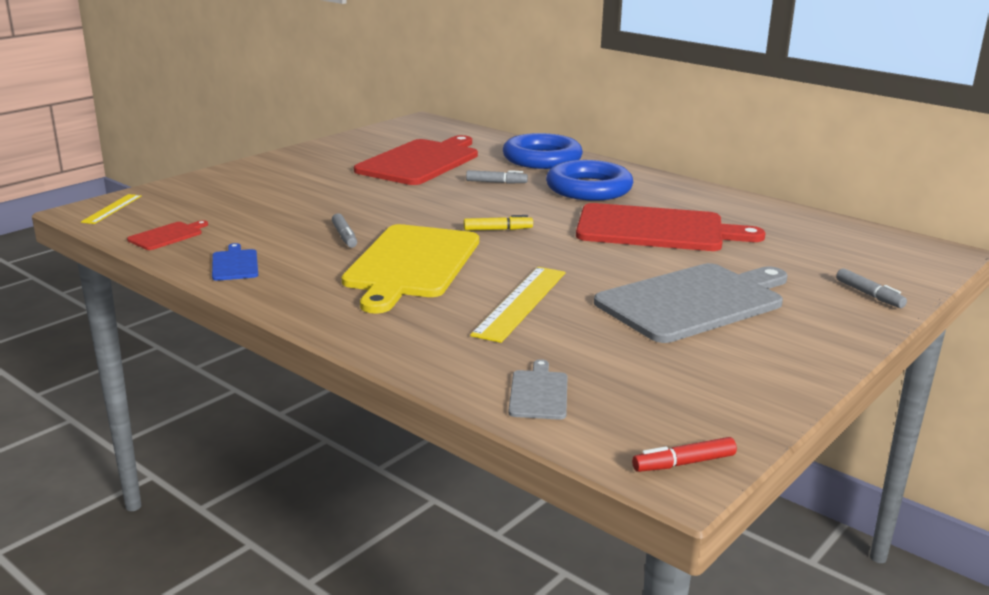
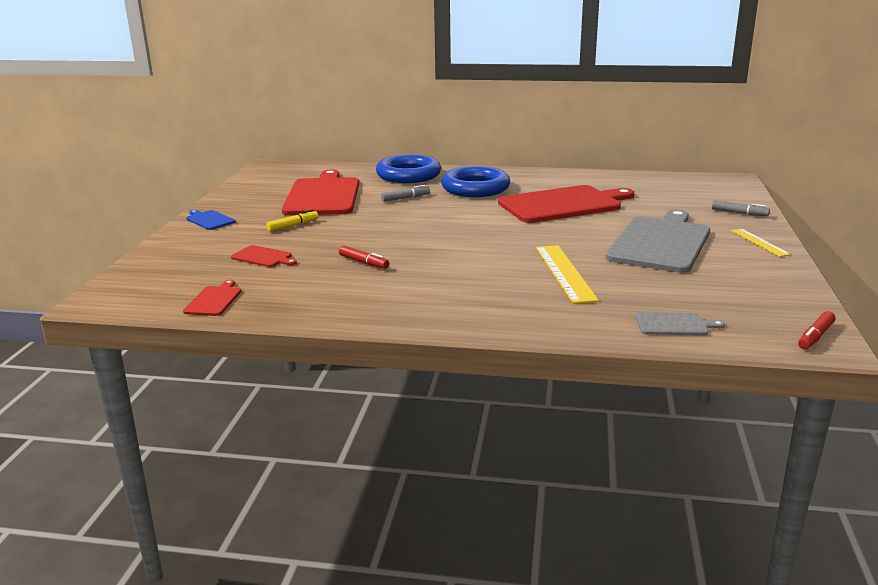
camera: 30 degrees left, 0 degrees up
yellow ruler [81,194,142,224] -> yellow ruler moved to [731,229,791,257]
blue cutting board [212,243,258,281] -> blue cutting board moved to [186,210,236,230]
grey marker [332,213,357,248] -> red marker [339,246,389,269]
yellow cutting board [342,224,479,314] -> none
yellow marker [464,215,533,231] -> yellow marker moved to [266,209,319,232]
grey cutting board [508,359,568,420] -> grey cutting board turned 120 degrees clockwise [636,312,725,335]
none -> red cutting board [231,245,297,267]

